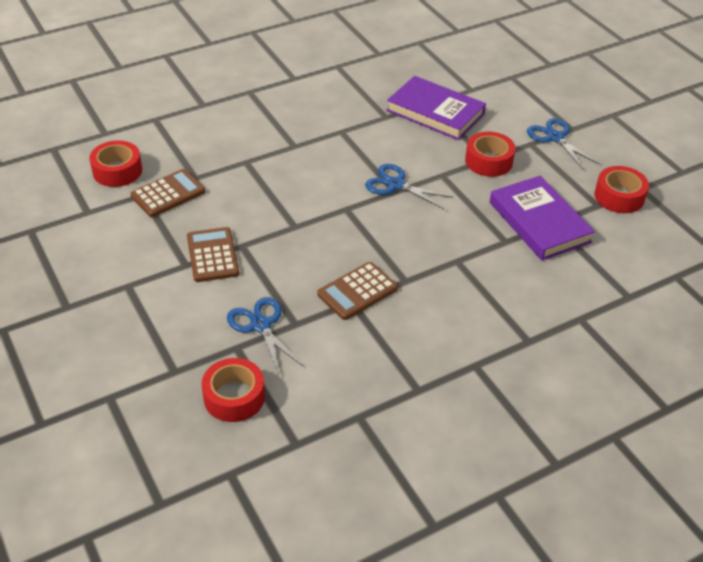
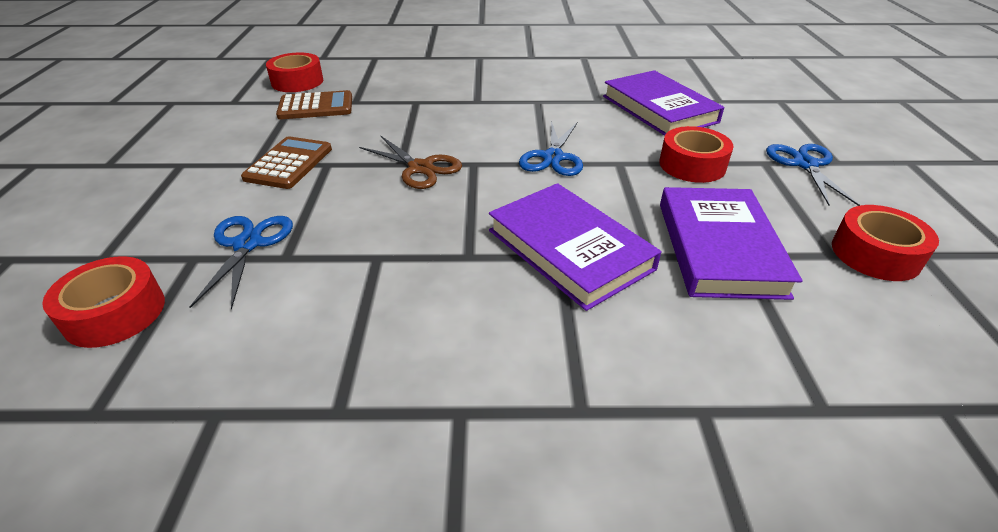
camera: 30 degrees right, 5 degrees down
brown calculator [317,262,398,320] -> none
blue scissors [365,164,454,209] -> blue scissors turned 135 degrees counterclockwise [519,121,583,176]
none -> brown scissors [359,136,462,189]
none -> purple book [489,183,661,311]

